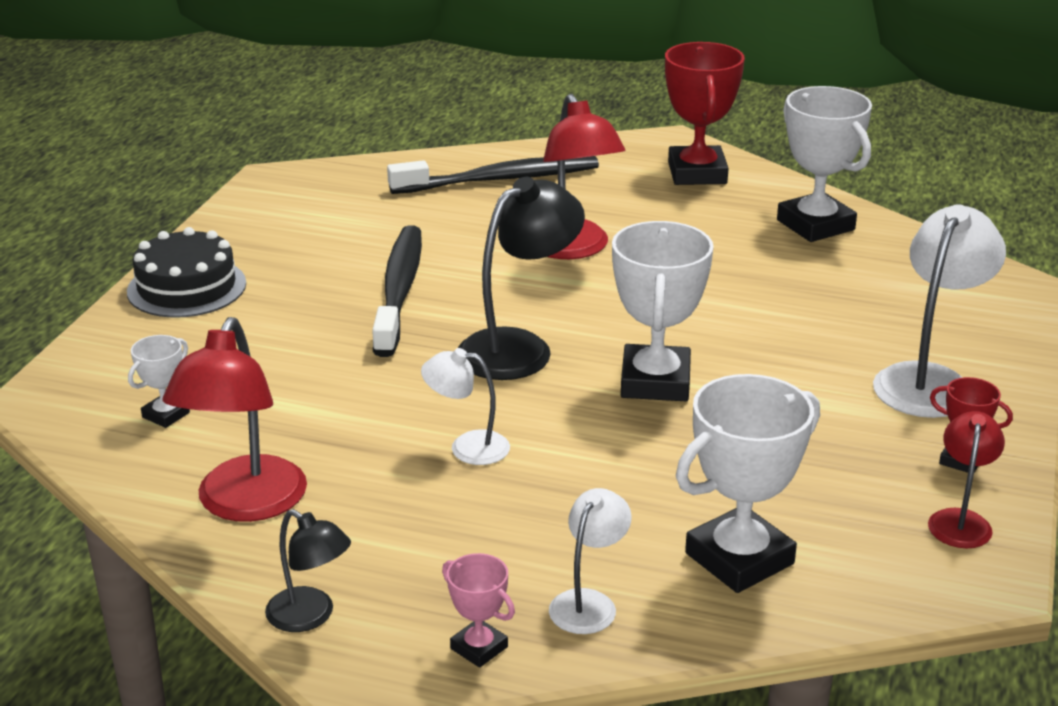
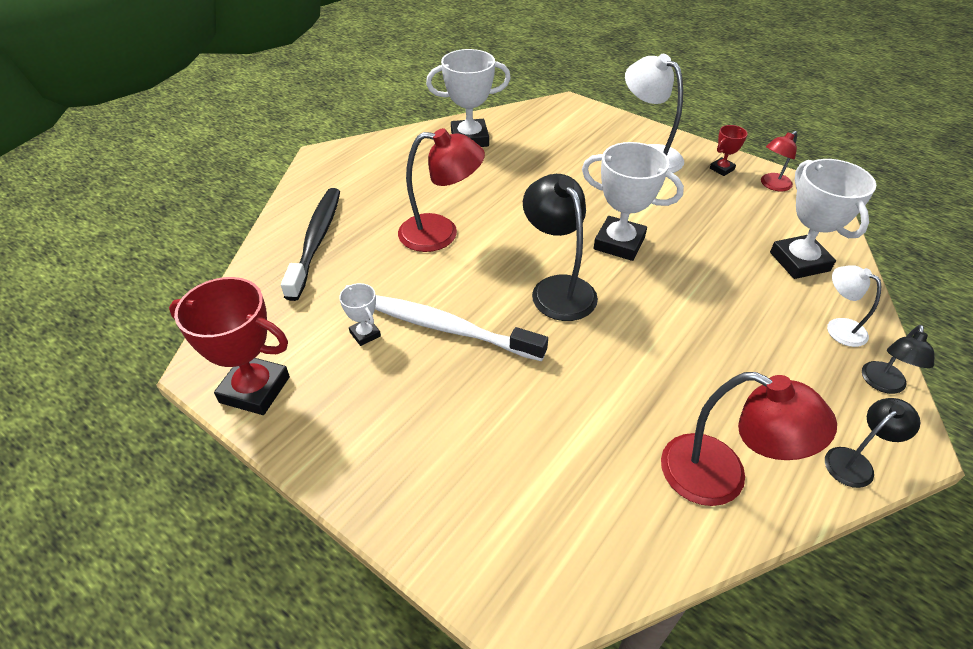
camera: 70 degrees left, 15 degrees up
black cake [127,227,246,318] -> none
white trophy [128,335,190,428] -> white trophy moved to [339,283,381,346]
black toothbrush [372,225,422,357] -> white toothbrush [375,295,548,361]
white lamp [421,348,510,465] -> none
pink trophy [442,553,515,668] -> black lamp [862,325,934,394]
red trophy [665,42,745,185] -> red trophy moved to [169,277,290,415]
red lamp [928,411,1005,548] -> red lamp turned 75 degrees counterclockwise [761,131,797,191]

